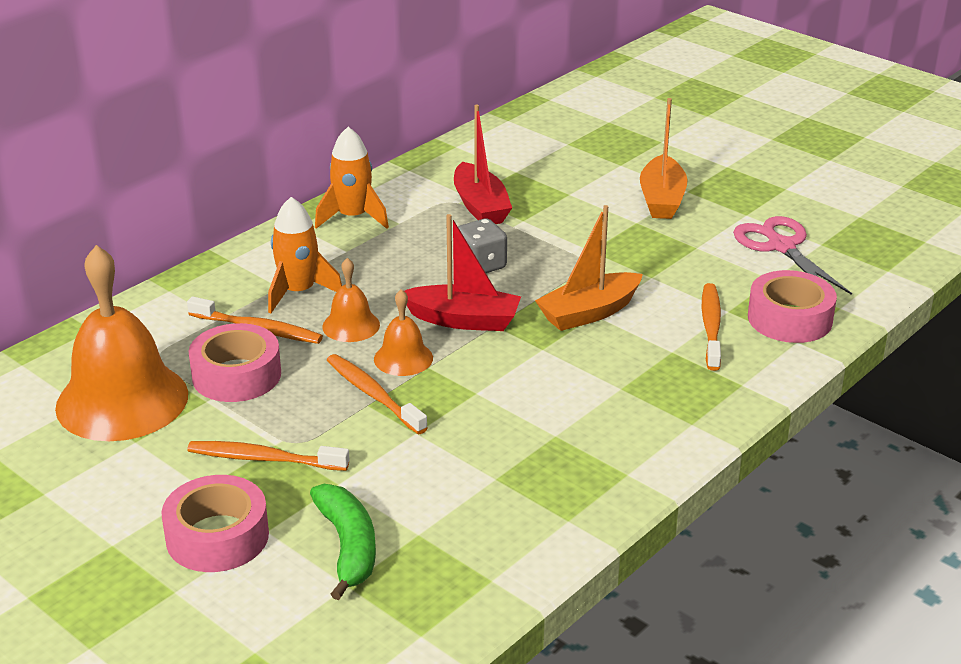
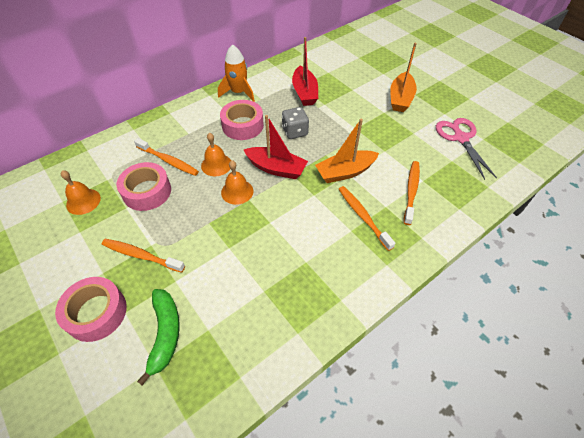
camera: 10 degrees right, 20 degrees up
orange bell [55,245,188,441] -> orange bell [61,170,101,215], size x0.47
orange rocket [268,197,342,313] -> none
orange toothbrush [327,354,428,434] -> orange toothbrush moved to [339,186,395,251]
pink tape [748,270,837,343] -> pink tape moved to [220,100,264,140]

